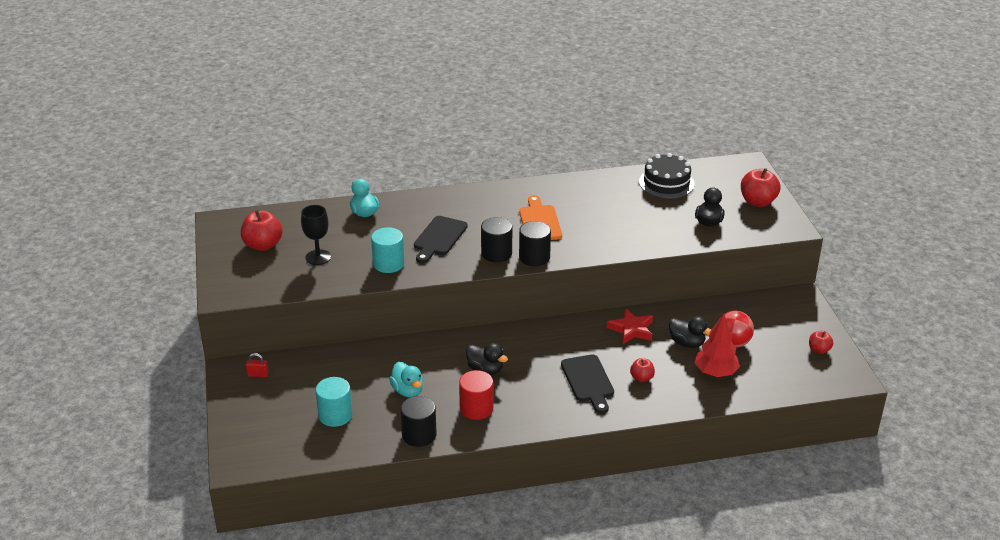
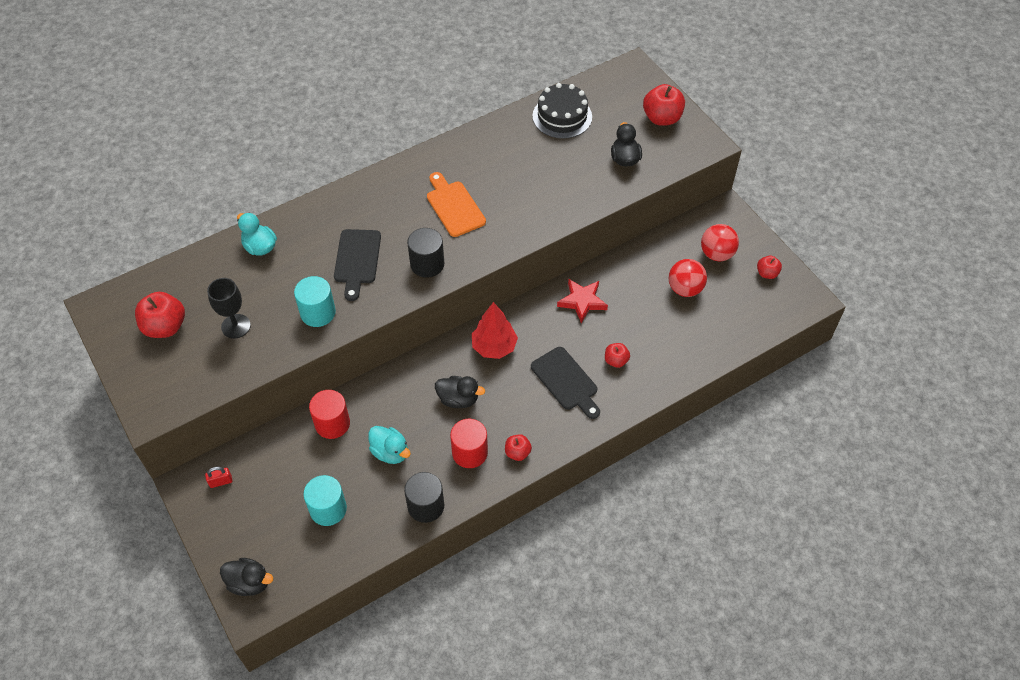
camera: 20 degrees left, 20 degrees up
black cylinder [519,221,551,266] -> none
black duck [669,316,711,348] -> black duck moved to [220,558,273,596]
red tree [695,314,740,377] -> red tree moved to [472,302,518,359]
none -> red cylinder [309,390,350,439]
none -> red apple [505,434,532,461]
none -> red ball [701,224,739,261]

